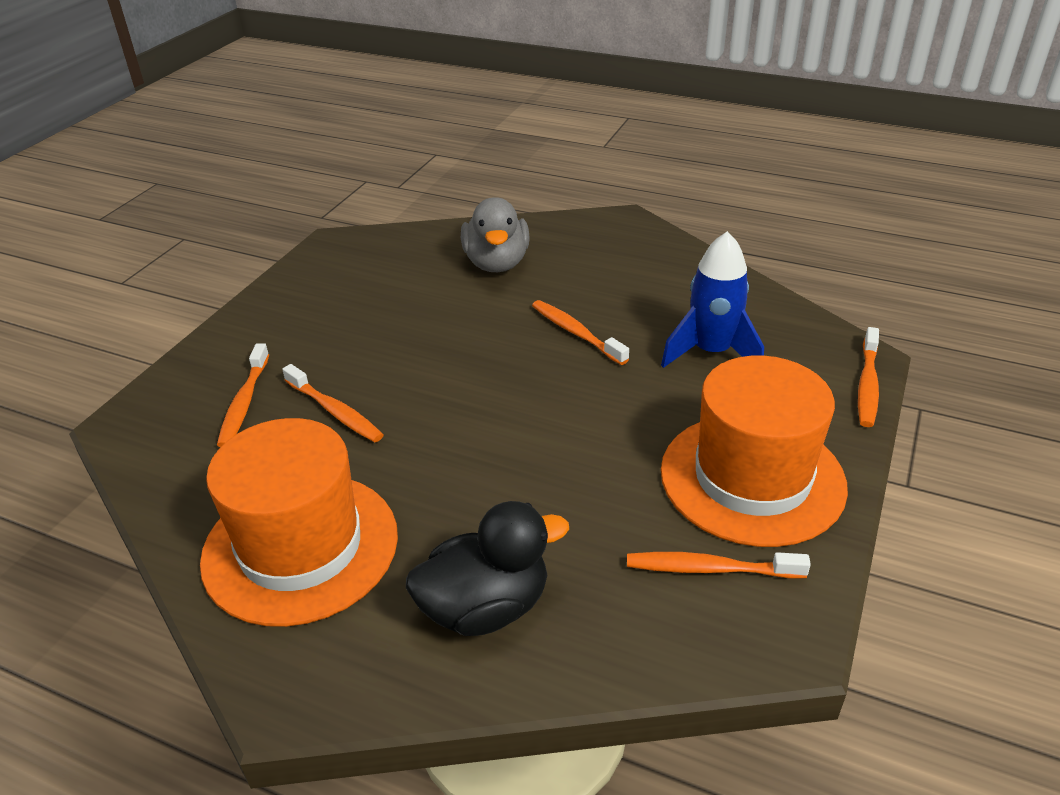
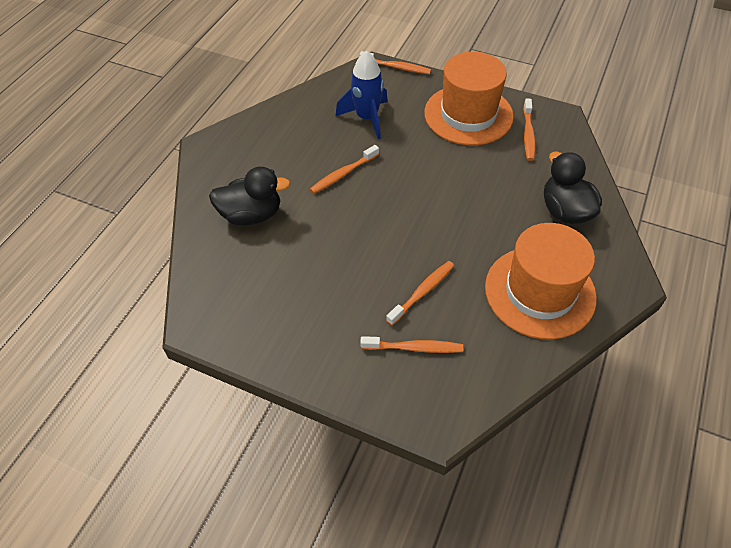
camera: 90 degrees left, 15 degrees up
grey duck [461,197,529,272] -> black duck [209,167,291,226]

